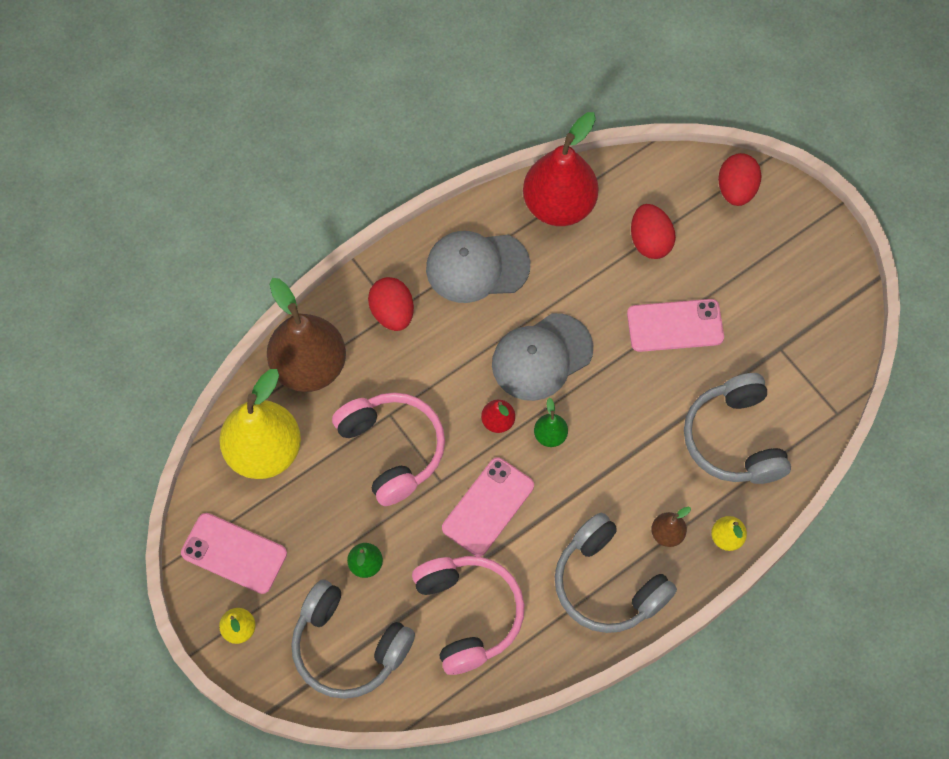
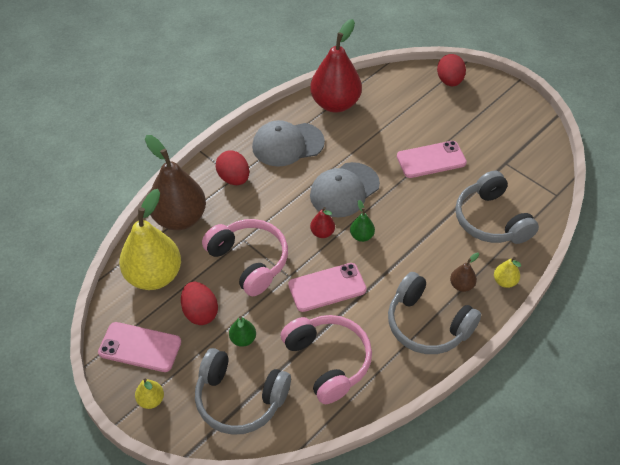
camera: 10 degrees left, 15 degrees down
pink phone [442,457,534,557] -> pink phone turned 45 degrees clockwise [288,263,367,312]
red egg [631,204,676,259] -> red egg moved to [181,282,218,325]

